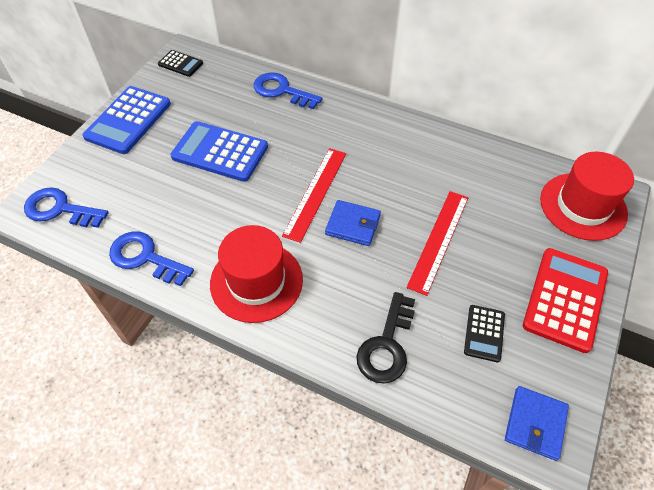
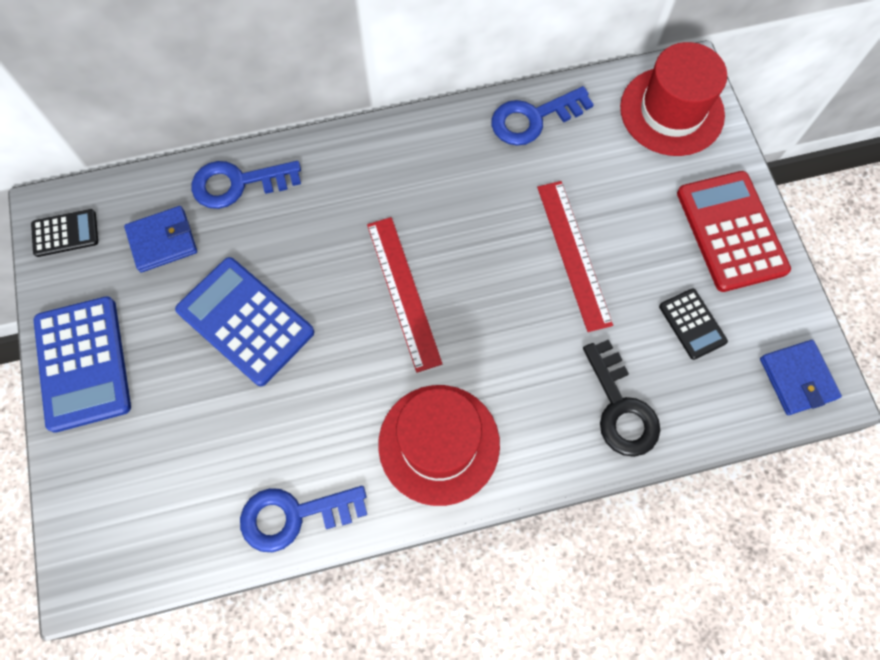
camera: 40 degrees left, 15 degrees up
blue key [24,187,108,228] -> blue key moved to [492,86,594,146]
blue calculator [170,121,268,182] -> blue calculator turned 60 degrees clockwise [175,257,314,386]
blue wallet [325,200,381,246] -> blue wallet moved to [124,206,197,273]

